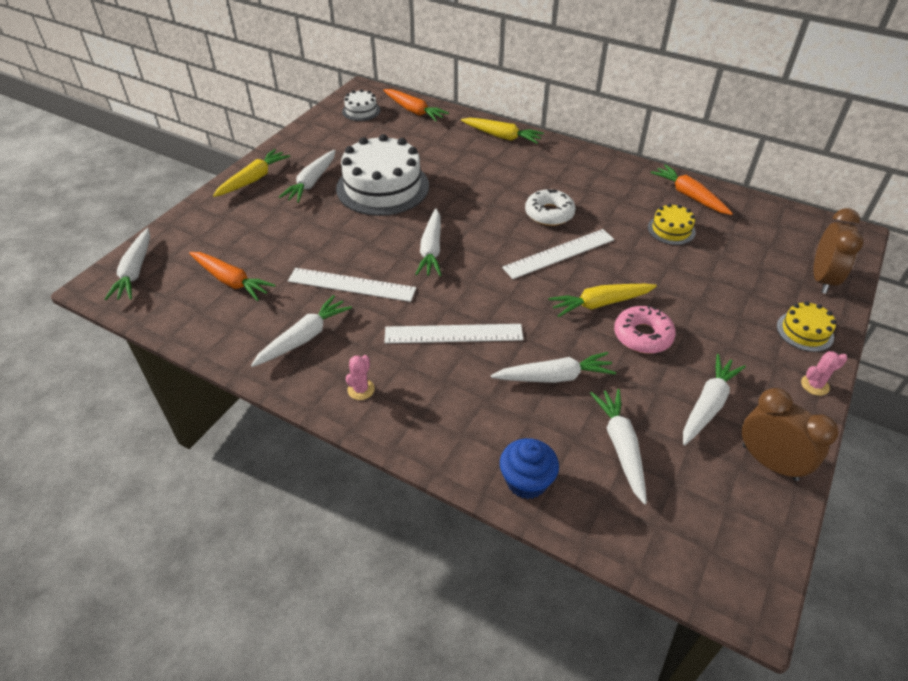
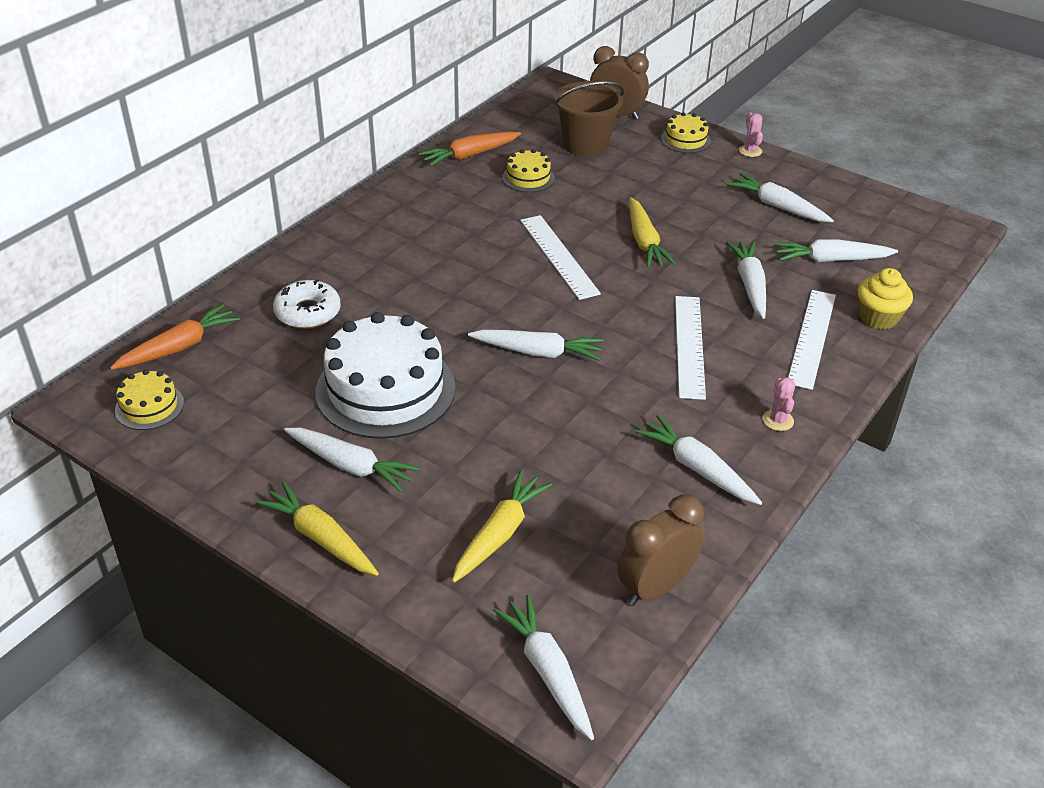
camera: 85 degrees left, 5 degrees down
white carrot [105,228,150,300] -> white carrot turned 120 degrees counterclockwise [493,595,594,740]
orange carrot [189,252,276,301] -> none
white ruler [288,268,416,302] -> white ruler moved to [788,290,836,390]
white cake [342,89,380,121] -> yellow cake [115,369,184,430]
pink cactus [346,355,375,400] -> pink cactus turned 60 degrees clockwise [763,377,795,431]
yellow carrot [461,118,544,144] -> yellow carrot moved to [452,470,552,583]
blue cupcake [500,438,559,499] -> yellow cupcake [858,268,913,329]
white donut [525,189,576,226] -> white donut moved to [273,279,341,329]
pink donut [614,305,676,354] -> none
brown clock [742,388,839,481] -> brown clock moved to [617,494,704,606]
none -> brown bucket [554,81,624,157]

